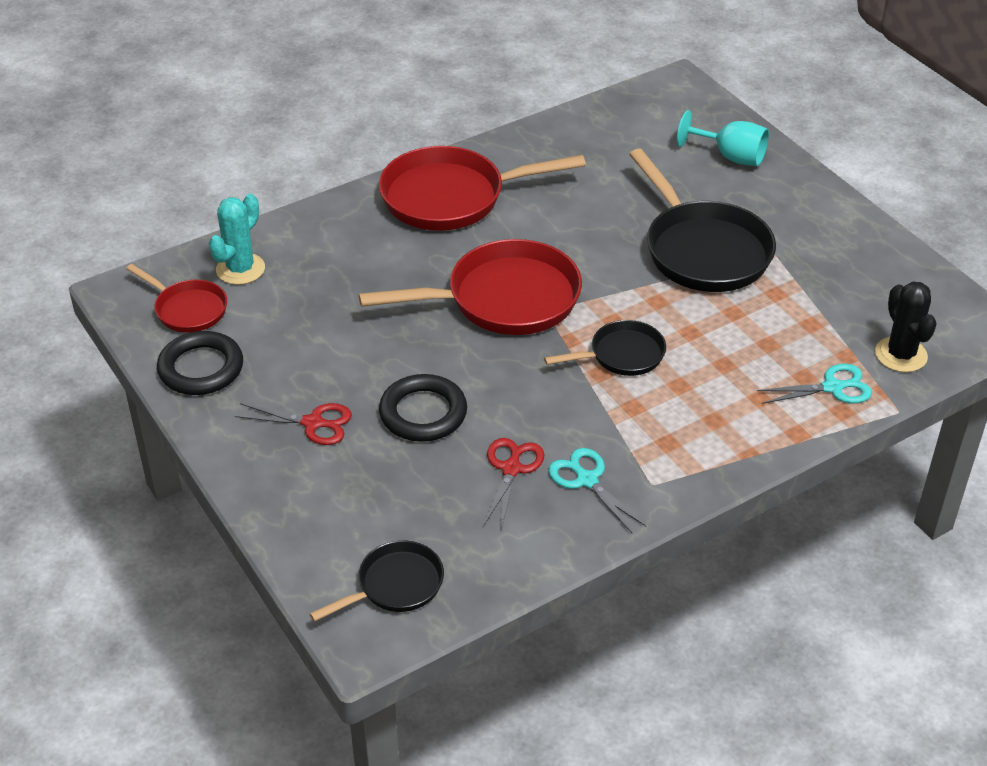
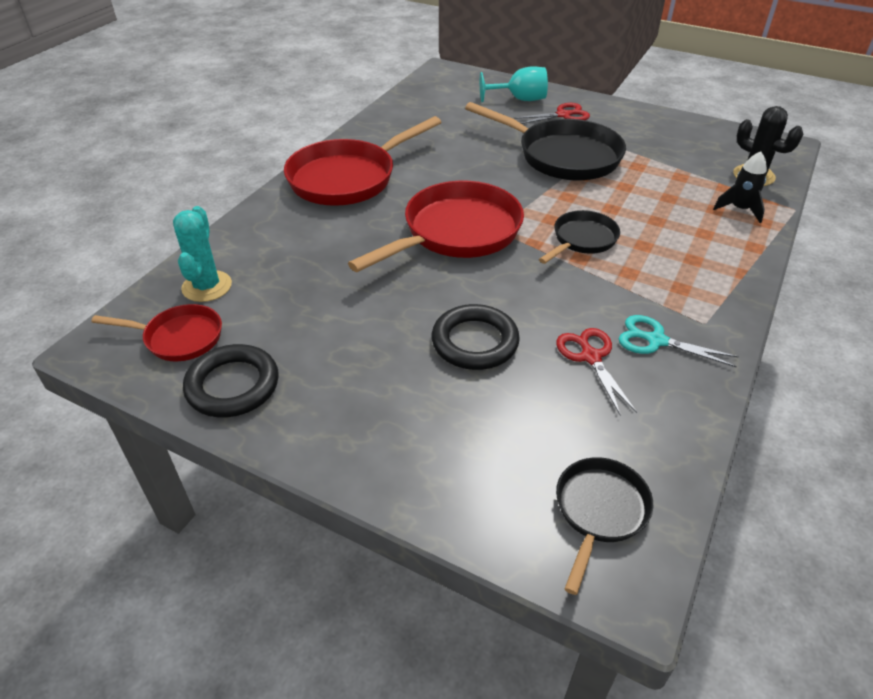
camera: 30 degrees left, 0 degrees up
red scissors [235,403,352,445] -> red scissors moved to [513,103,590,124]
turquoise scissors [757,364,872,404] -> black rocket [713,151,767,223]

